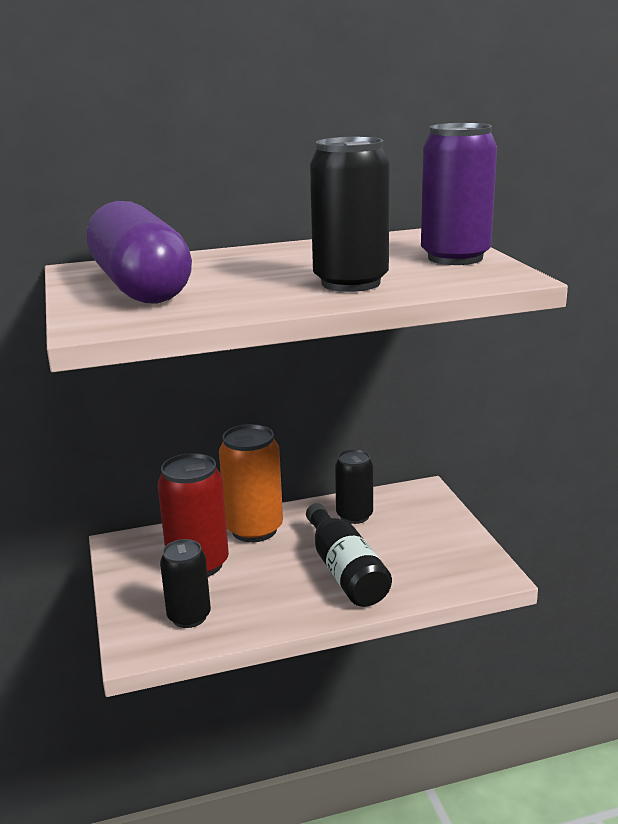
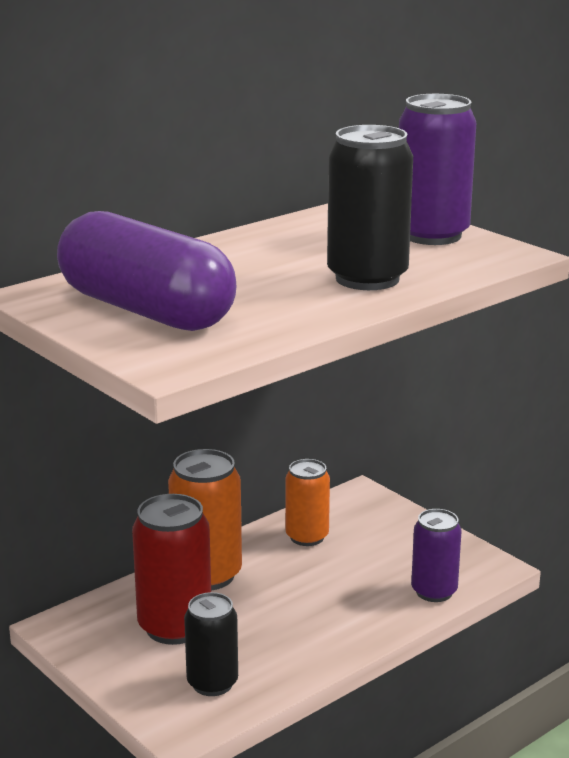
camera: 25 degrees left, 0 degrees up
black bottle [306,503,392,607] -> none
black can [335,449,373,524] -> orange can [285,459,330,546]
none -> purple can [411,509,462,602]

